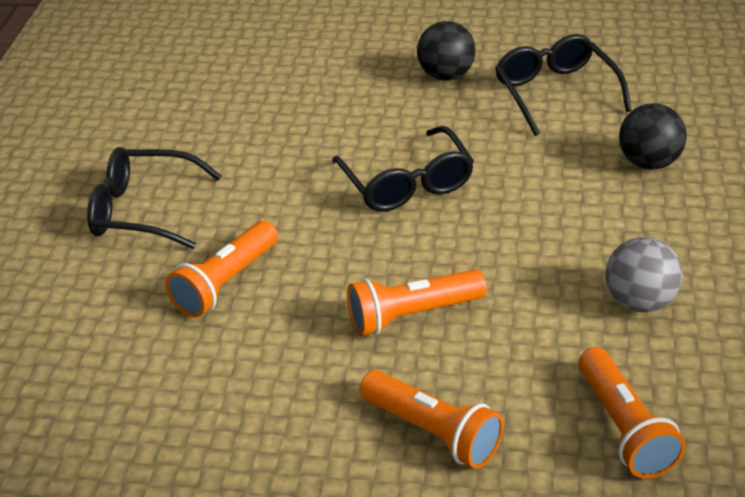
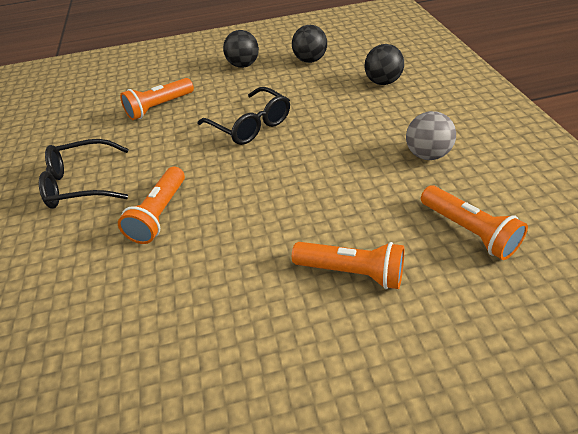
camera: 20 degrees left, 5 degrees up
orange flashlight [347,269,487,336] -> orange flashlight moved to [120,78,194,120]
black glasses [495,34,632,136] -> black ball [292,25,327,63]

